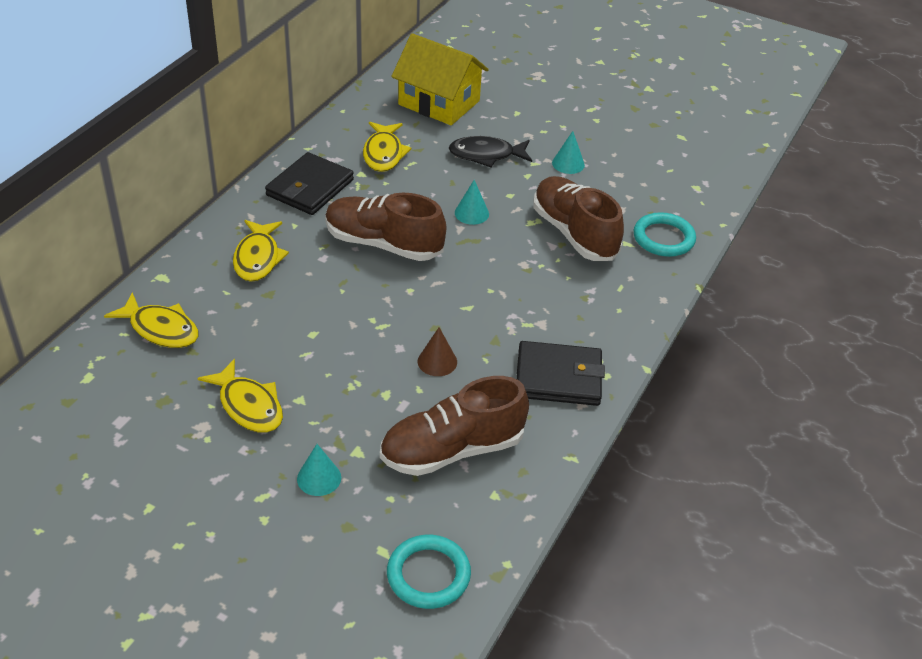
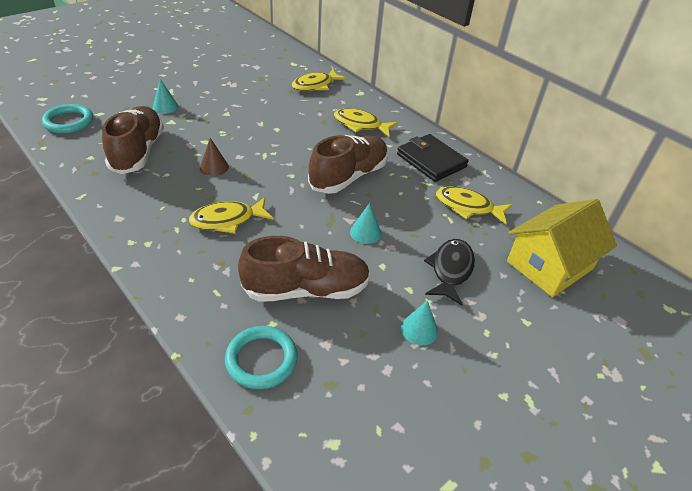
camera: 110 degrees right, 0 degrees up
yellow fish [198,359,283,433] -> yellow fish moved to [189,197,273,234]
black wallet [516,341,605,406] -> none

